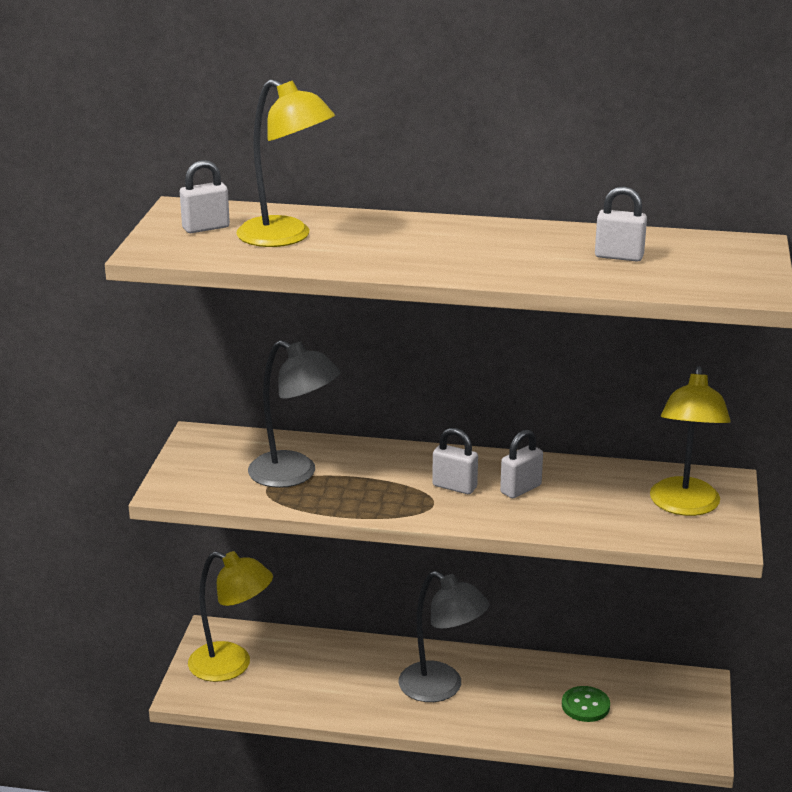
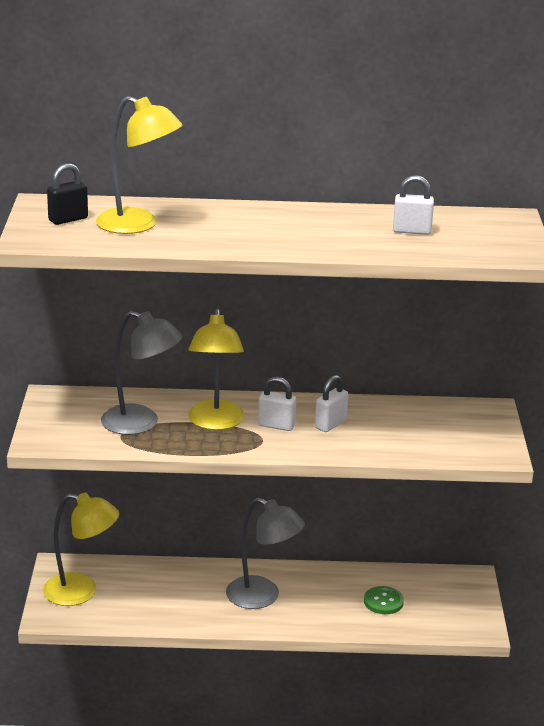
camera: 10 degrees left, 0 degrees up
white padlock [180,160,230,233] -> black padlock [47,163,88,225]
yellow lamp [650,366,731,516] -> yellow lamp moved to [188,308,244,430]

